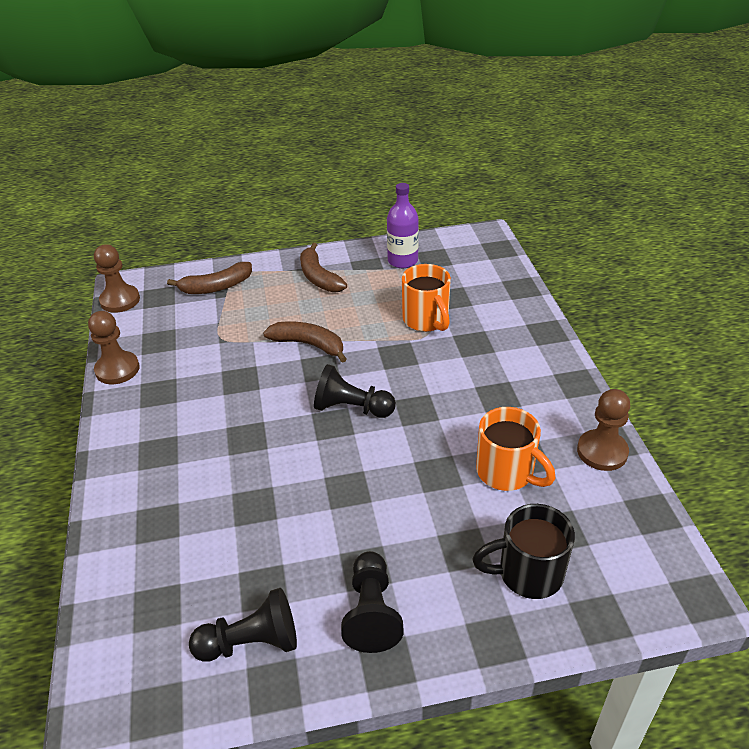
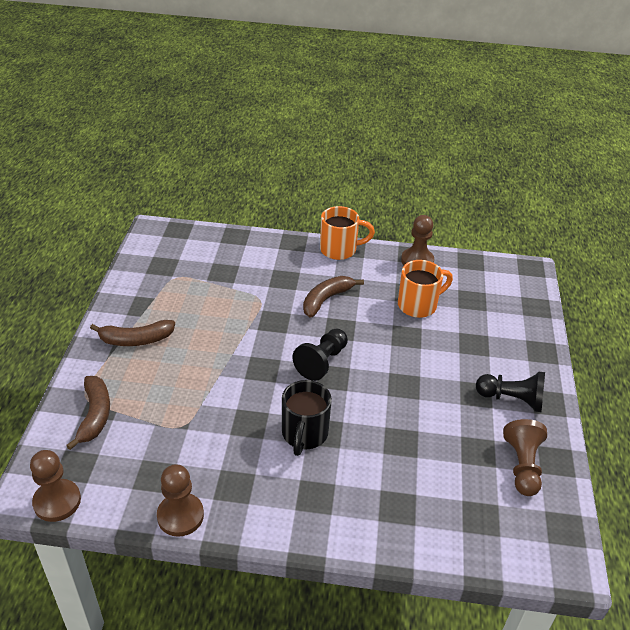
camera: 75 degrees left, 0 degrees up
black pawn [189,588,297,662] -> brown pawn [503,419,547,496]
brown banana [263,322,347,363] -> brown banana moved to [303,276,364,318]
purple bottle [387,183,419,268] -> none
orange mug [402,264,451,332] -> orange mug moved to [320,206,375,260]
black mug [472,504,575,599] -> black mug moved to [282,380,332,456]

